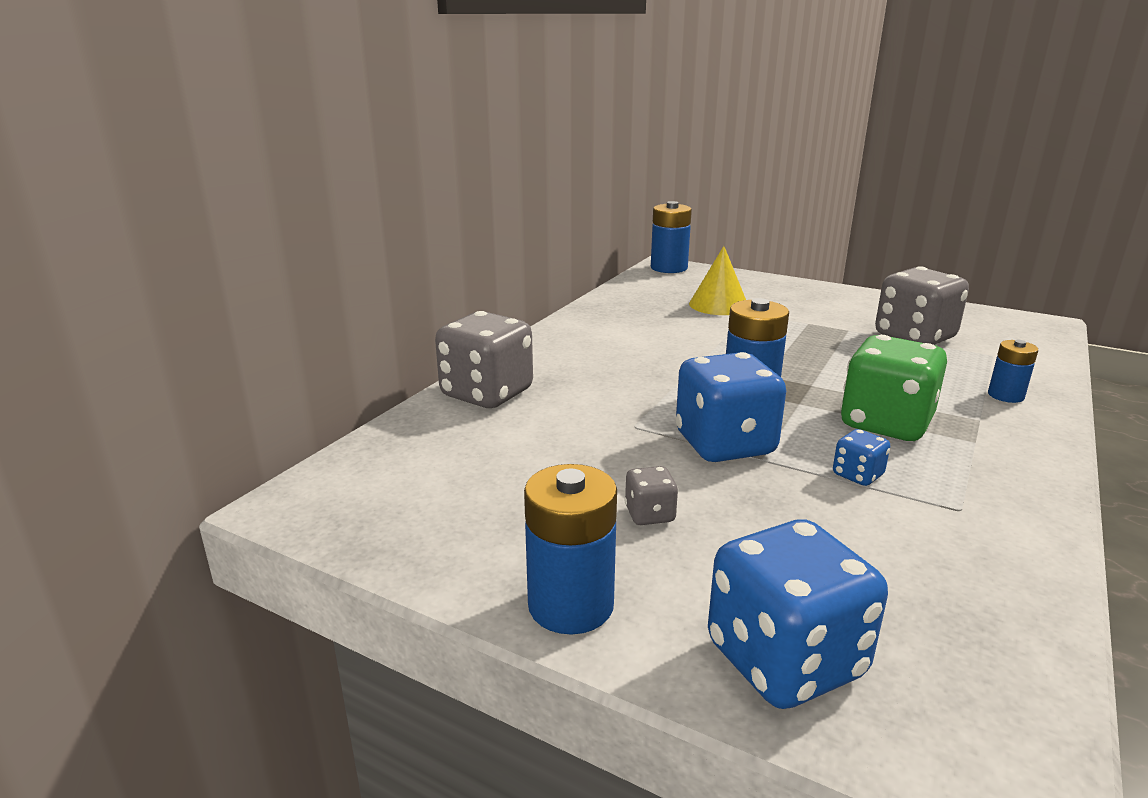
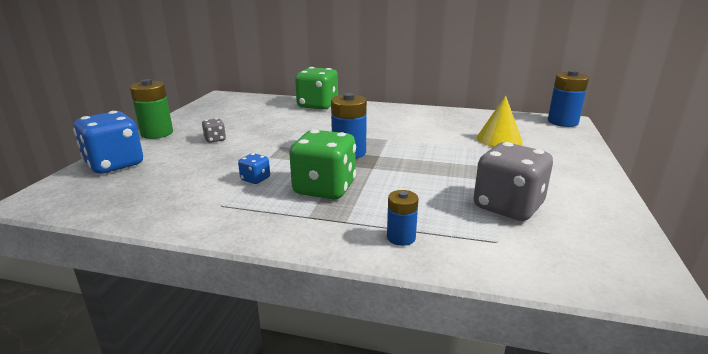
camera: 75 degrees right, 0 degrees up
grey dice [435,311,533,408] -> green dice [295,67,338,110]
blue battery [524,464,617,635] -> green battery [130,79,173,139]
blue dice [676,352,786,462] -> none

